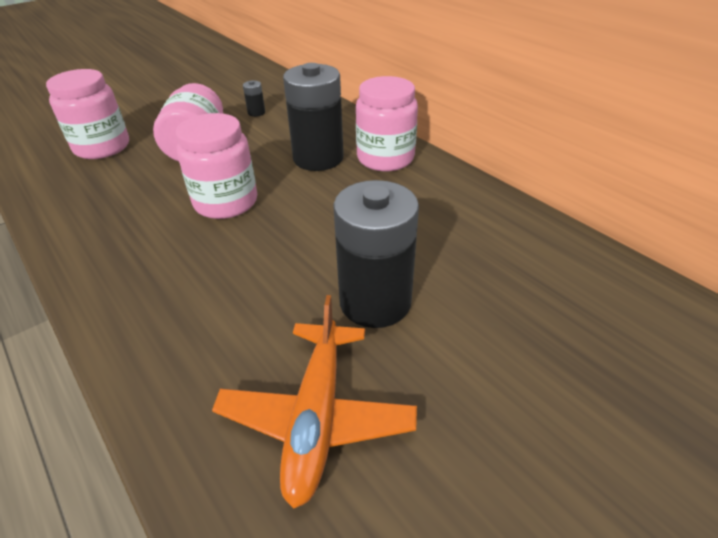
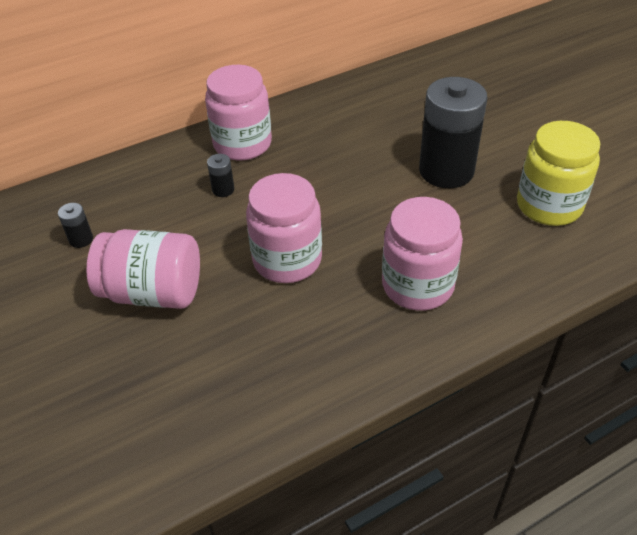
camera: 80 degrees left, 5 degrees up
pink jar [46,69,129,159] -> pink jar moved to [382,197,463,311]
orange plane [212,295,417,509] -> yellow jar [517,121,600,226]
black battery [283,63,344,171] -> black battery [207,154,234,197], size x0.40

